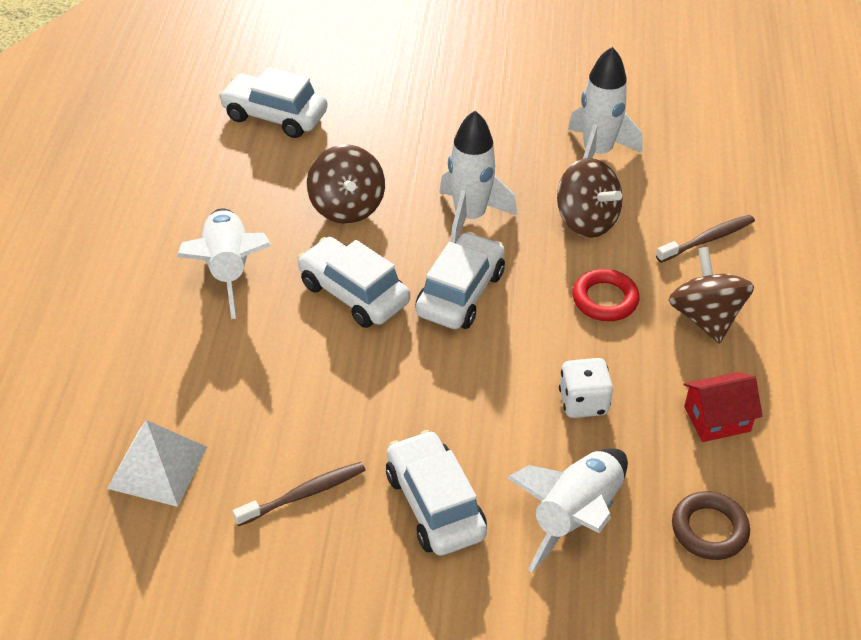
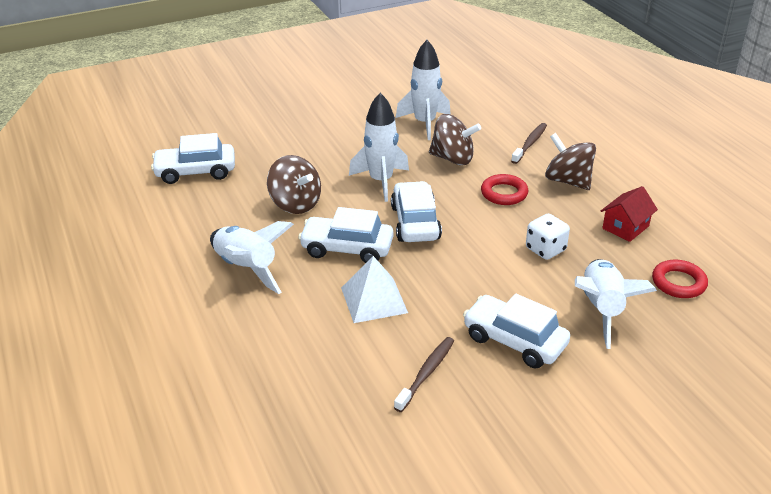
camera: 30 degrees left, 10 degrees down
white pyramid [107,420,207,507] -> white pyramid moved to [341,256,408,323]
brown ring [672,491,750,560] -> red ring [652,259,708,298]

